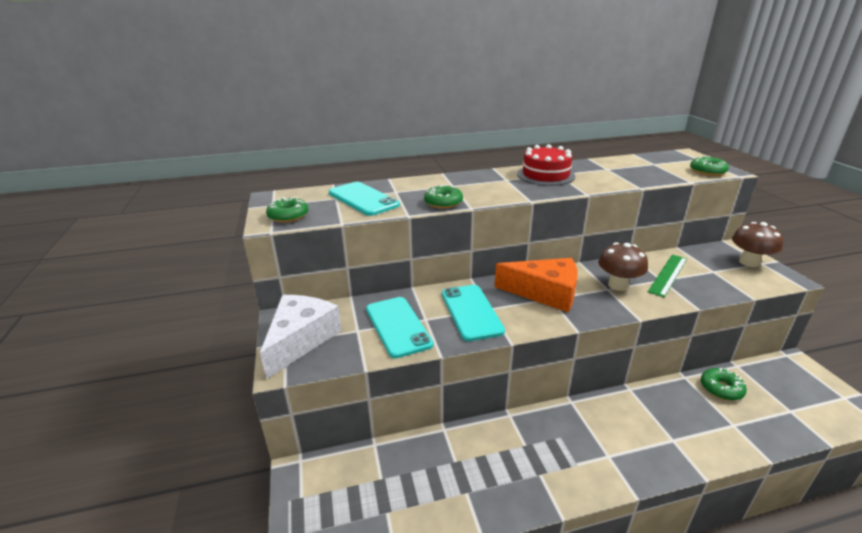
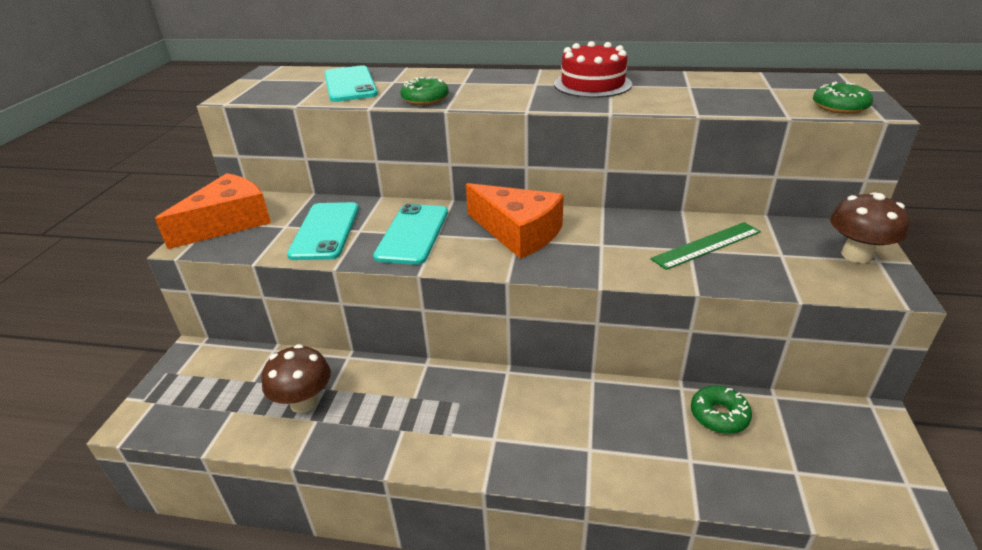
camera: 25 degrees right, 5 degrees up
white cheese [260,295,342,379] -> orange cheese [155,173,271,249]
green donut [266,197,309,223] -> none
brown mushroom [598,242,648,291] -> brown mushroom moved to [262,344,331,413]

